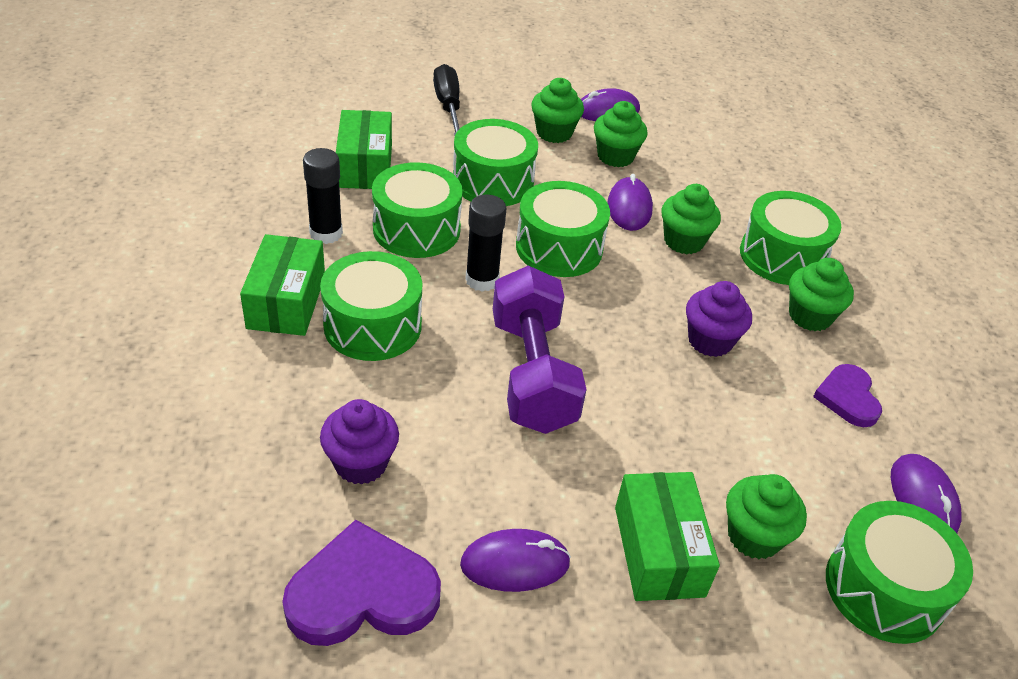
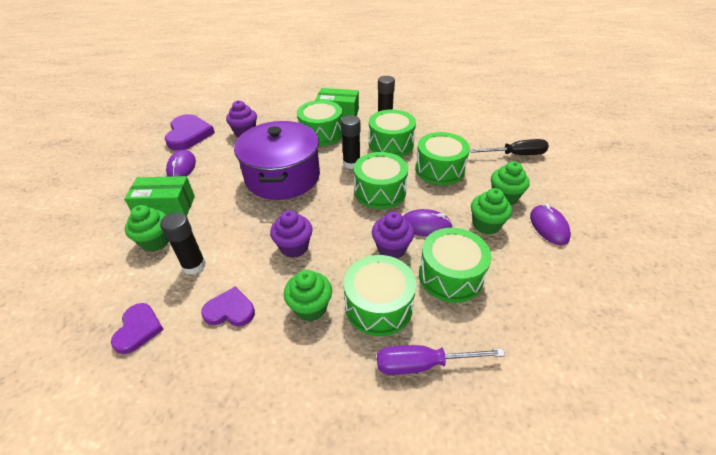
camera: 100 degrees right, 0 degrees up
green box [336,110,392,189] -> none
purple dumbbell [493,266,587,434] -> purple pot [234,121,320,200]
green cupcake [661,184,721,254] -> purple cupcake [372,212,414,258]
green drum [826,501,973,644] -> green drum moved to [419,228,492,303]
purple mouse [891,454,962,533] -> purple heart [111,303,164,354]
none -> black glue stick [160,212,206,275]
none -> purple screwdriver [377,345,505,375]

